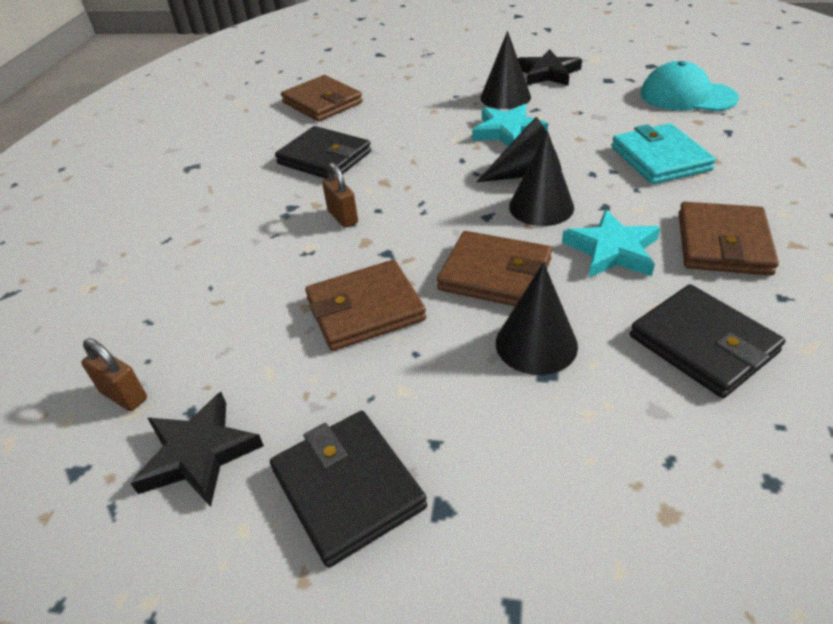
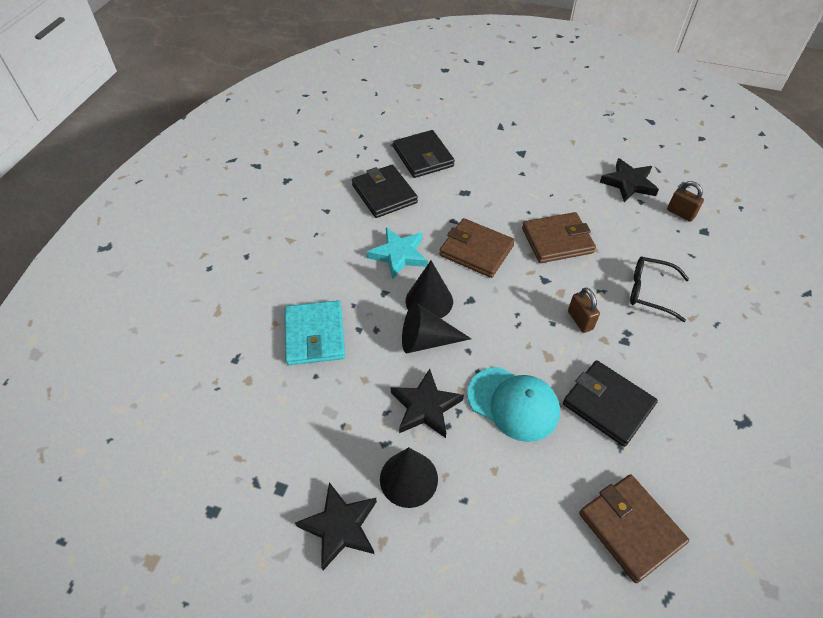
camera: 175 degrees left, 10 degrees up
black wallet [270,411,427,568] -> black wallet moved to [393,130,455,178]
turquoise star [472,104,548,146] -> black star [391,369,464,438]
black cone [496,262,578,375] -> none
turquoise cap [641,61,739,111] -> turquoise cap moved to [467,367,560,442]
brown wallet [679,202,779,276] -> none
none -> black glasses [630,256,689,322]

